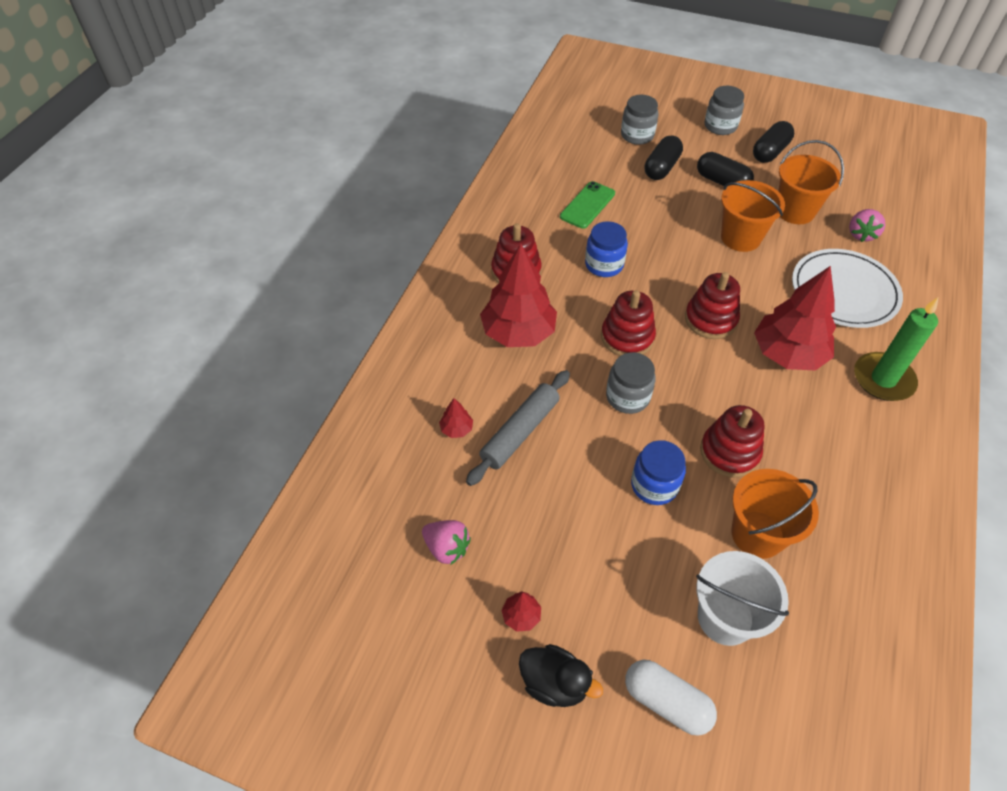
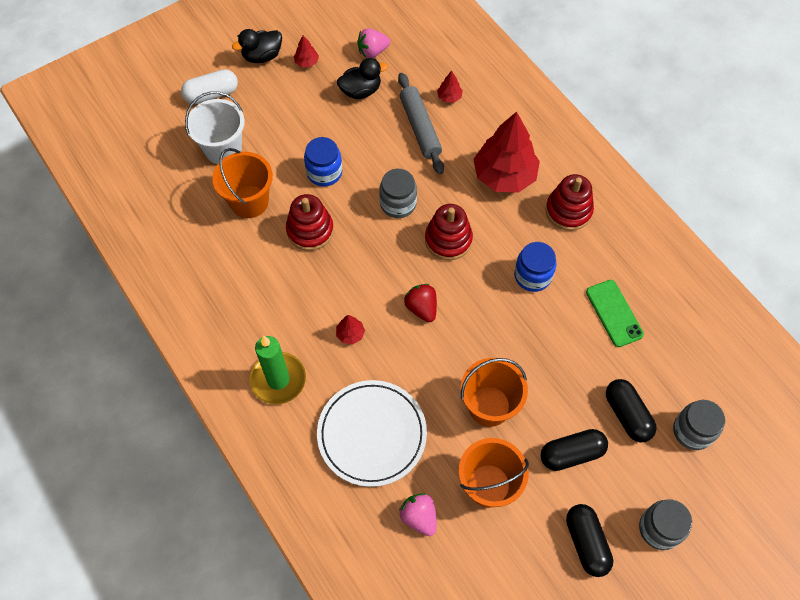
camera: 125 degrees right, 10 degrees up
red stacking toy [685,272,740,339] -> red strawberry [404,284,437,322]
red tree [754,266,836,371] -> red tree [336,315,365,344], size x0.41
none -> black duck [337,58,388,99]

